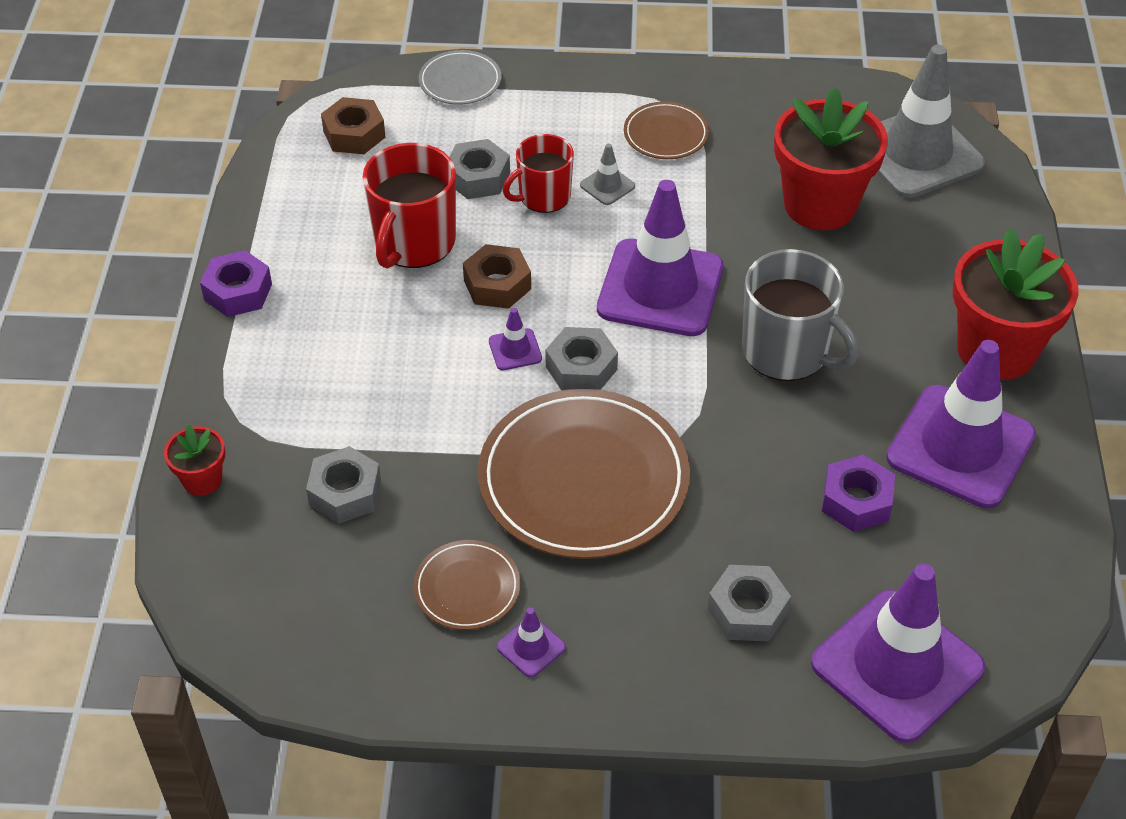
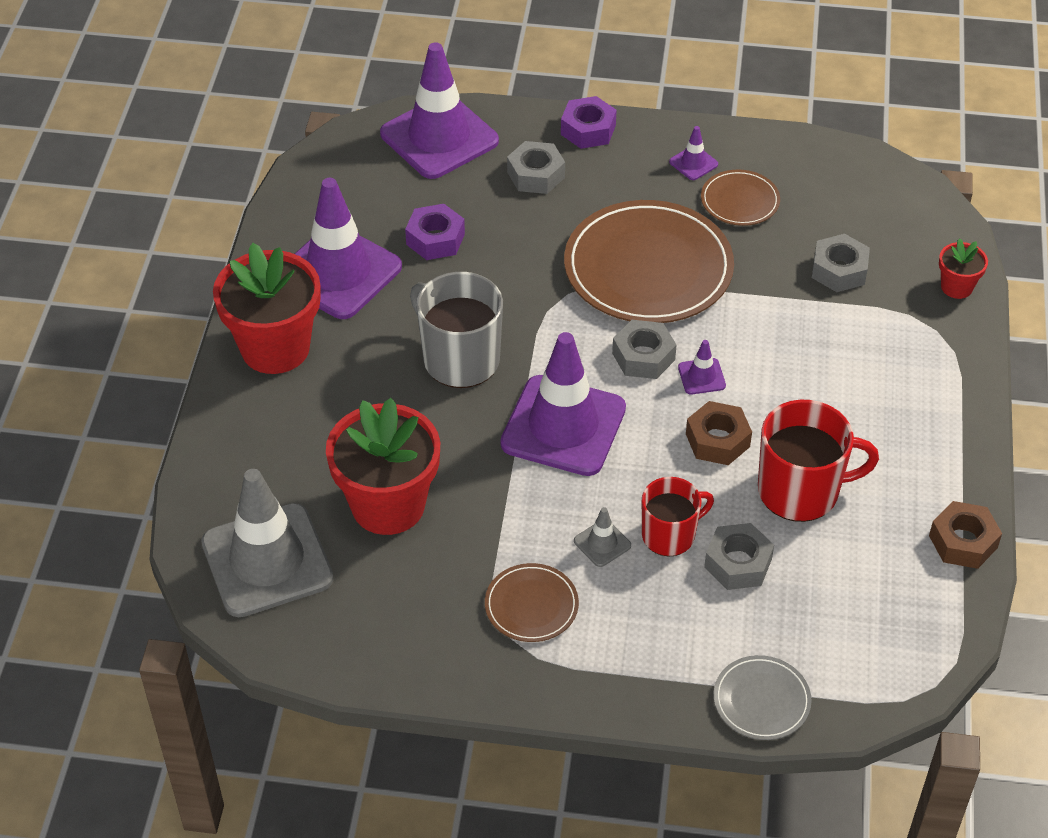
camera: 175 degrees left, 0 degrees up
purple nut [200,250,272,317] -> purple nut moved to [561,96,617,149]
brown nut [321,97,386,154] -> brown nut moved to [929,501,1002,569]
red mug [363,143,456,269] -> red mug turned 60 degrees clockwise [758,400,879,522]

